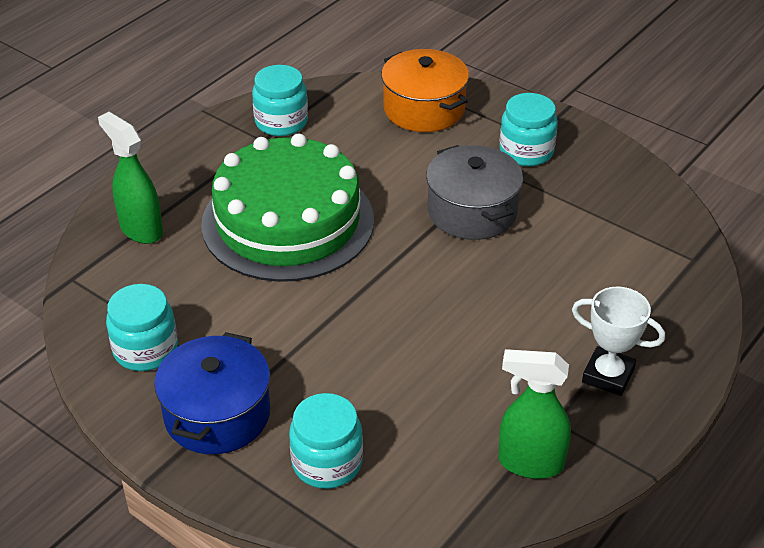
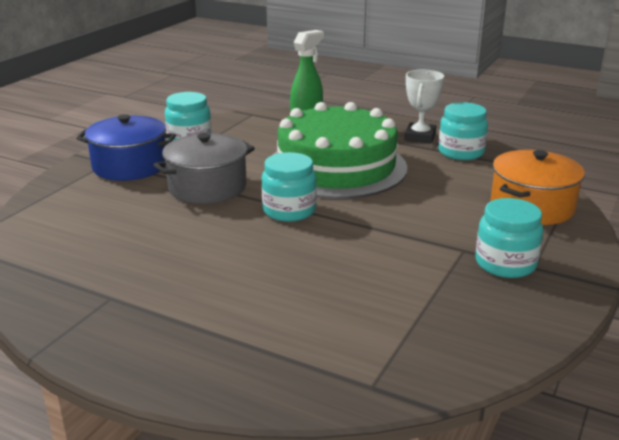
camera: 80 degrees right, 15 degrees down
turquoise jar [289,393,363,489] -> turquoise jar moved to [261,152,317,222]
grey pot [426,145,523,240] -> grey pot moved to [154,133,255,204]
green spray bottle [498,349,571,479] -> none
white trophy [572,286,665,396] -> white trophy moved to [405,70,444,143]

